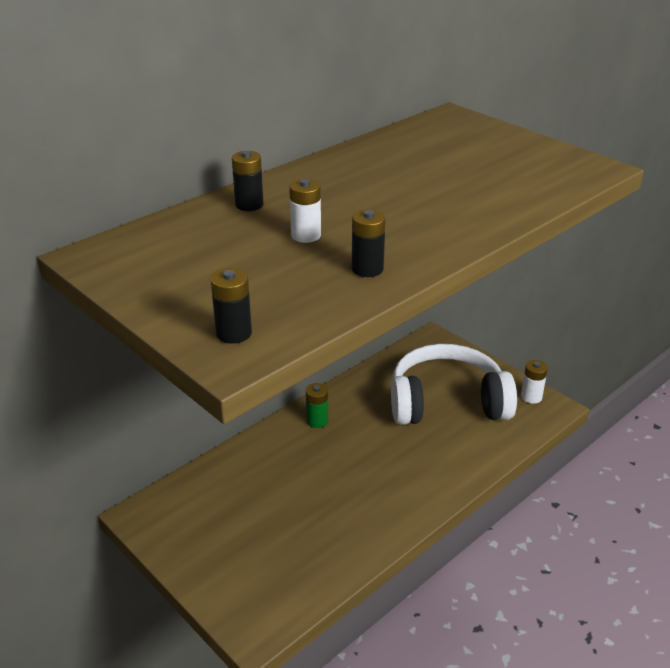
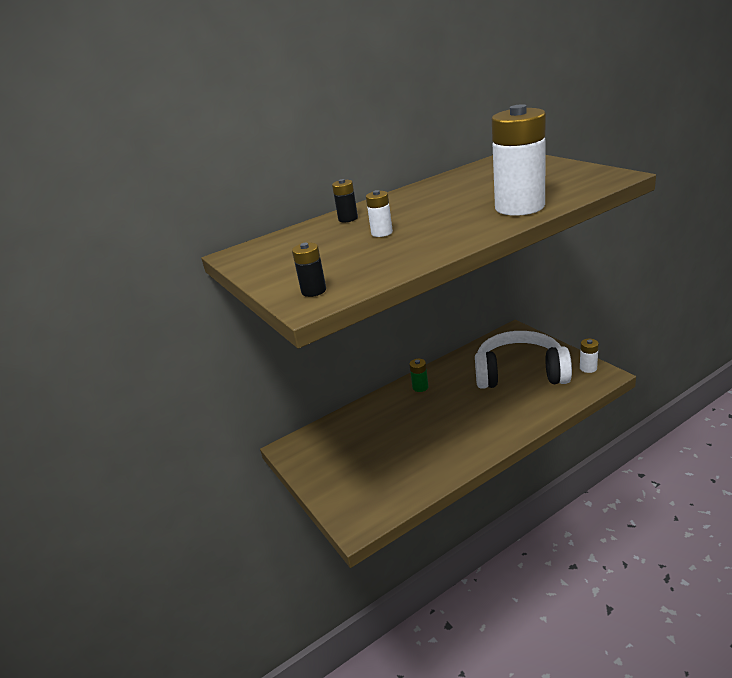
camera: 15 degrees right, 5 degrees down
black battery [352,209,386,277] -> none
none -> white battery [492,104,546,216]

